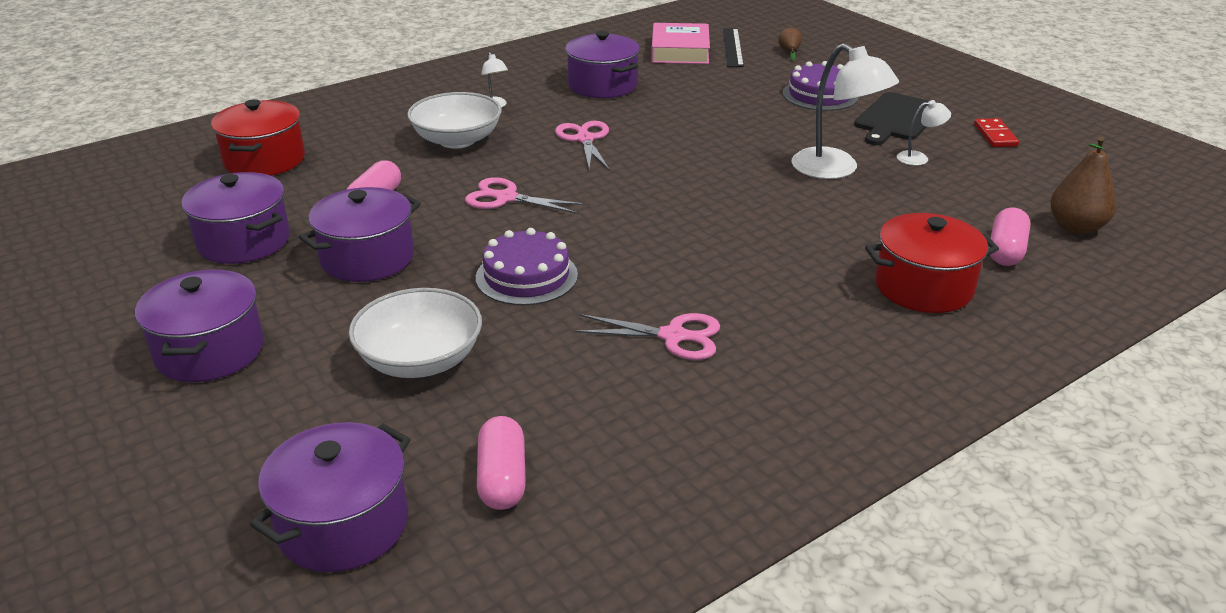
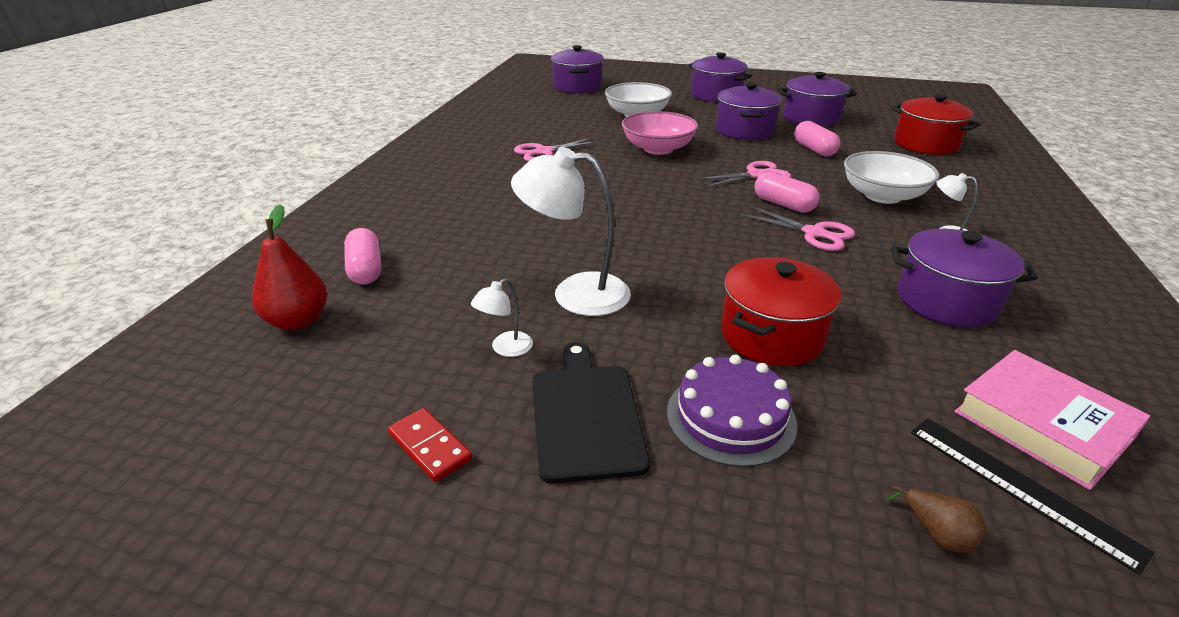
camera: 140 degrees right, 0 degrees up
purple cake [476,228,578,306] -> pink bowl [622,111,698,155]
pink capsule [477,416,526,510] -> pink capsule moved to [754,172,820,213]
red pot [865,213,999,313] -> red pot moved to [721,257,841,366]
brown pear [1050,137,1116,234] -> red pear [252,205,327,330]

